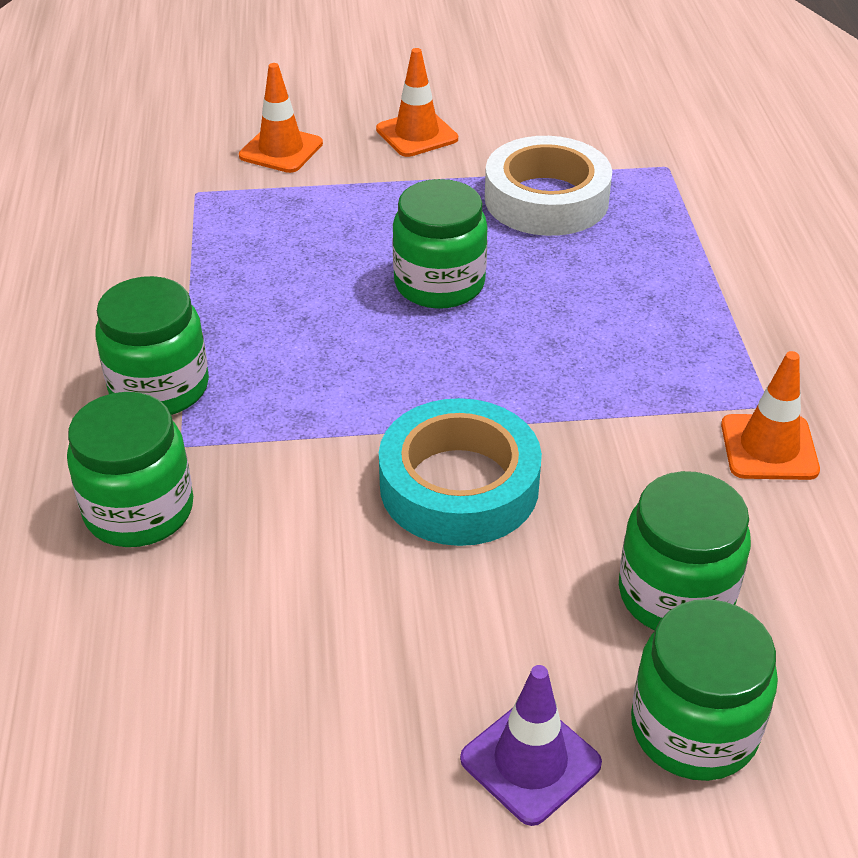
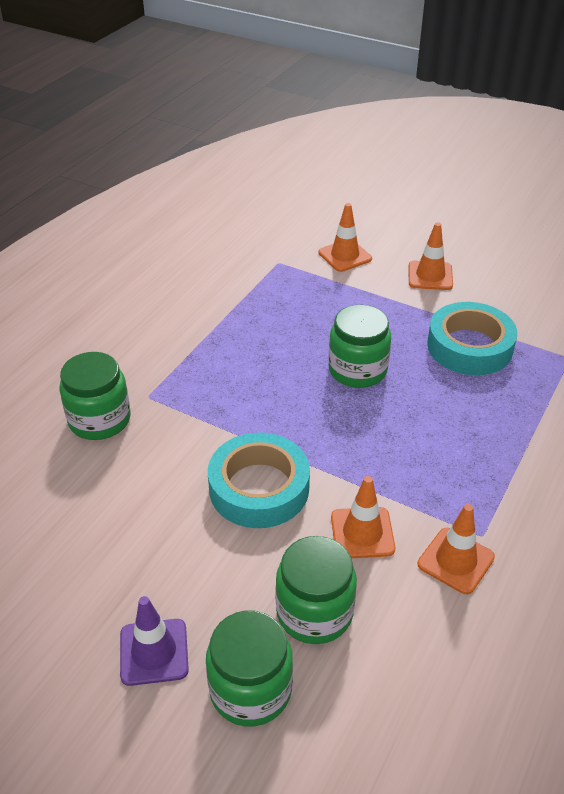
camera: 35 degrees right, 0 degrees up
green jar [96,276,209,415] -> none
white tape [485,136,612,236] -> turquoise tape [427,302,517,375]
none -> orange traffic cone [331,476,395,558]

